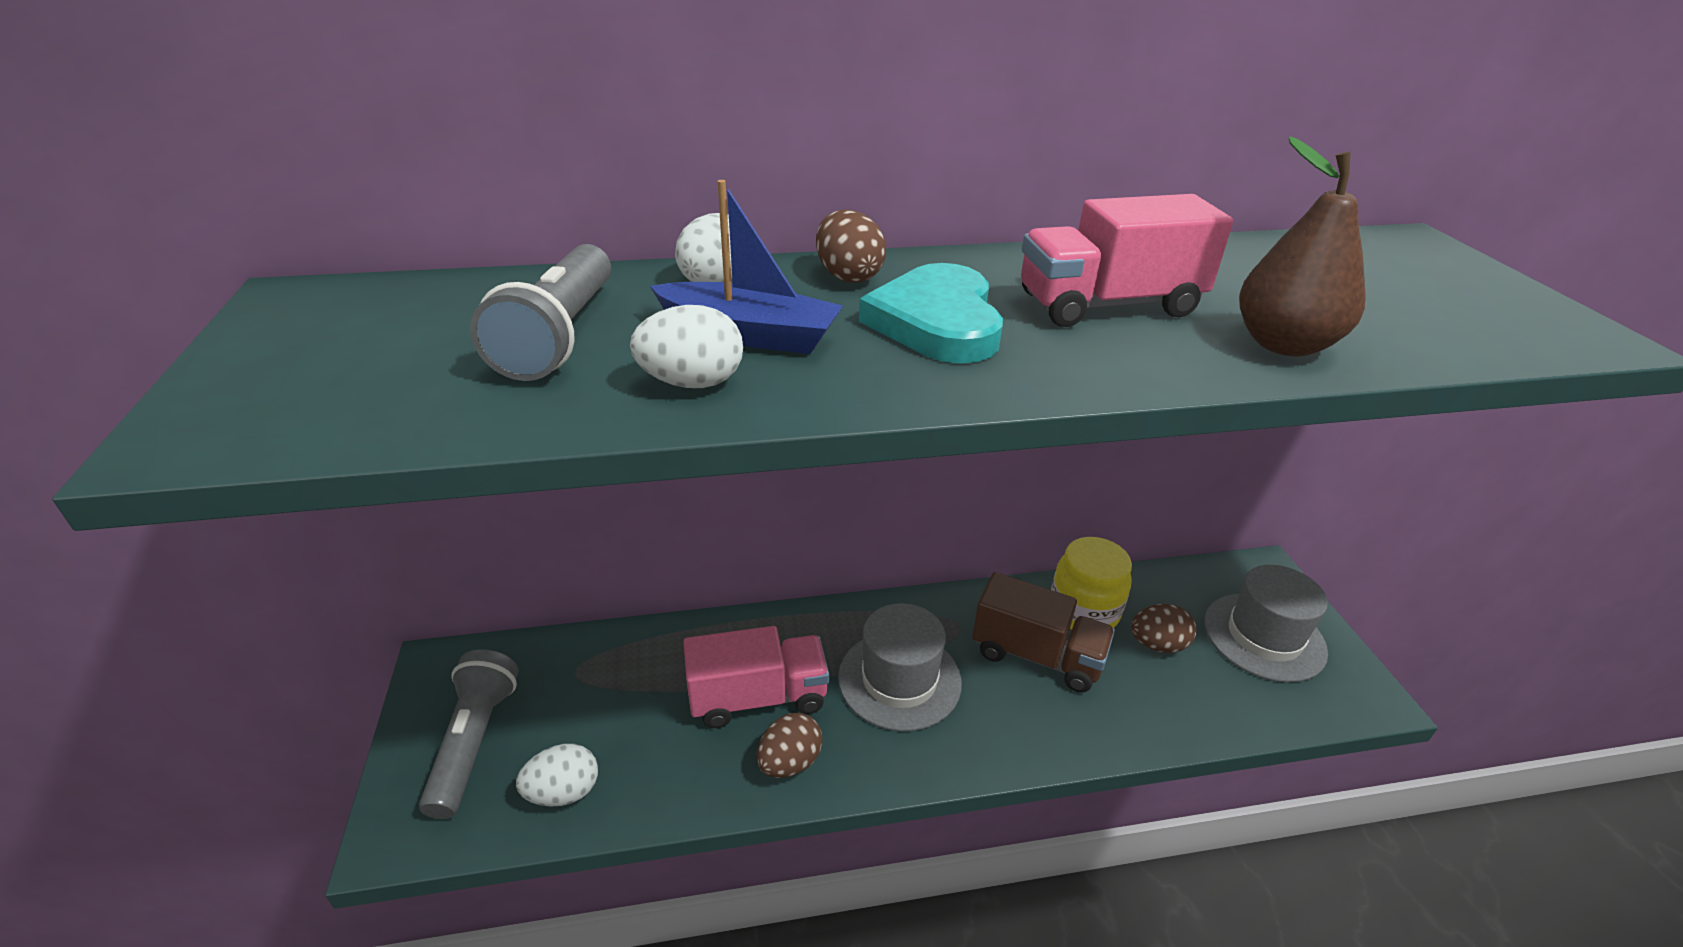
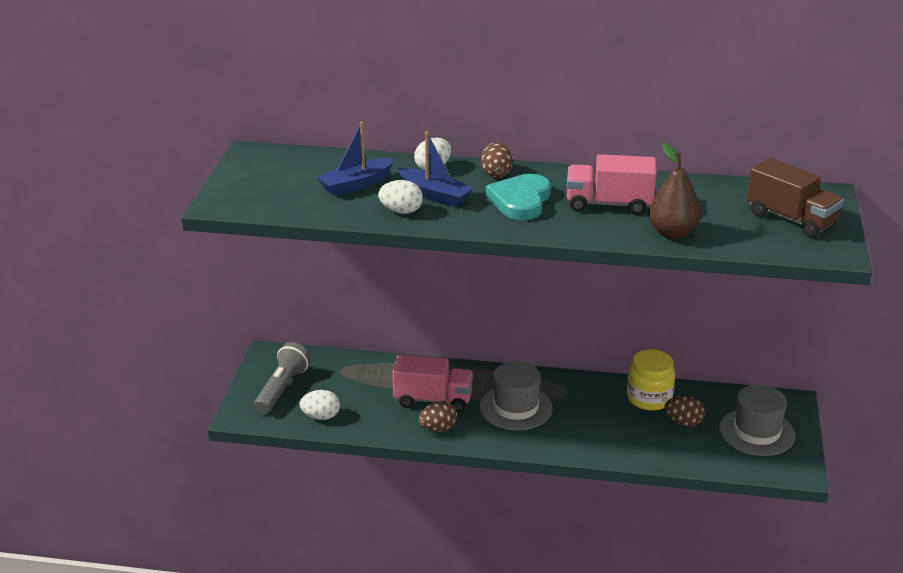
camera: 20 degrees right, 5 degrees down
grey flashlight [470,244,611,381] -> blue boat [316,122,395,196]
brown truck [972,572,1115,693] -> brown truck moved to [747,158,844,237]

